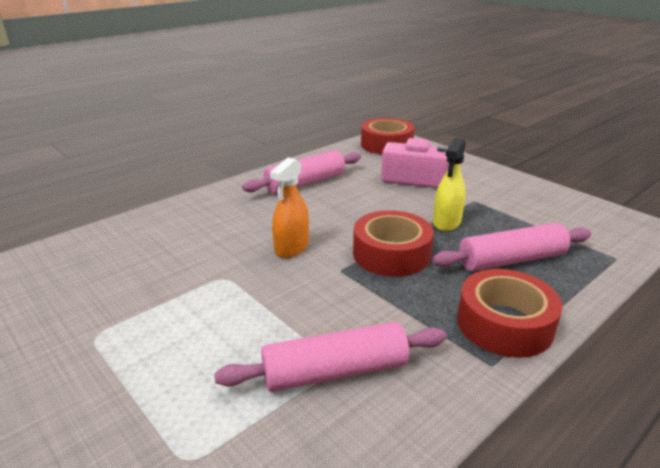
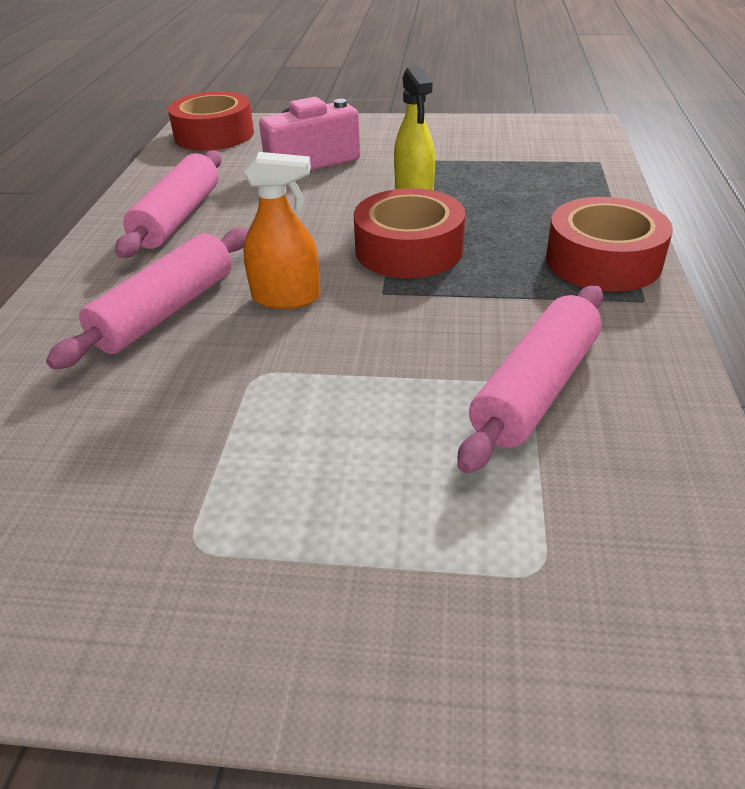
camera: 40 degrees left, 10 degrees up
orange spray bottle [270,157,309,258] -> orange spray bottle turned 75 degrees counterclockwise [244,152,320,309]
pink rolling pin [432,223,591,271] -> pink rolling pin moved to [46,228,249,369]

